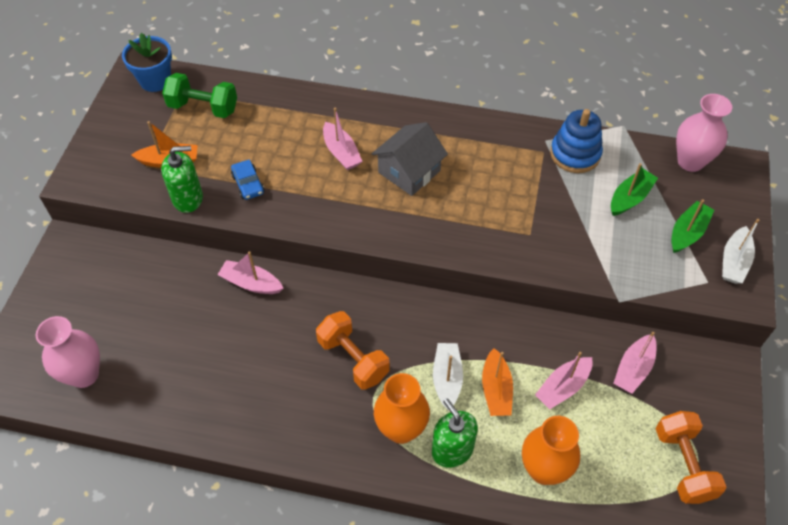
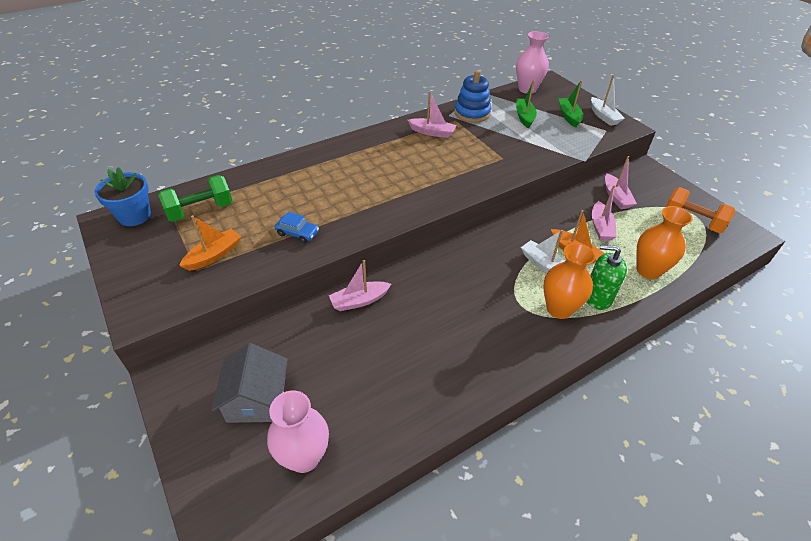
camera: 45 degrees left, 10 degrees down
green soap dispenser [161,146,203,213] -> none
orange dumbbell [316,311,390,390] -> none
pink boat [323,108,362,170] -> pink boat moved to [408,91,456,138]
grey house [372,122,448,196] -> grey house moved to [211,343,288,423]

